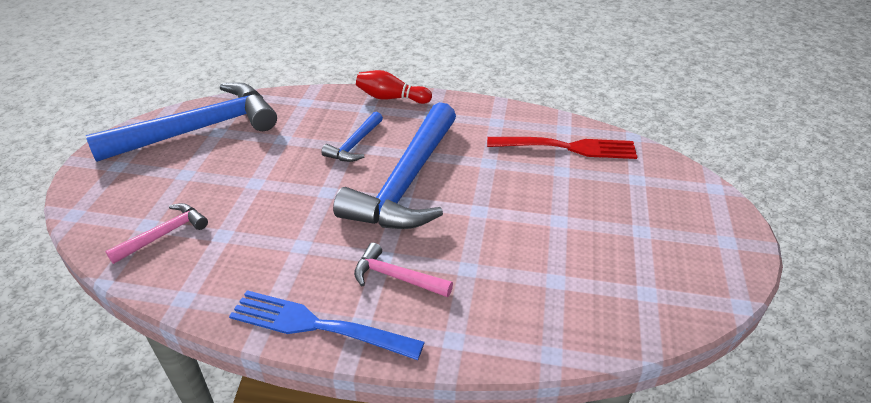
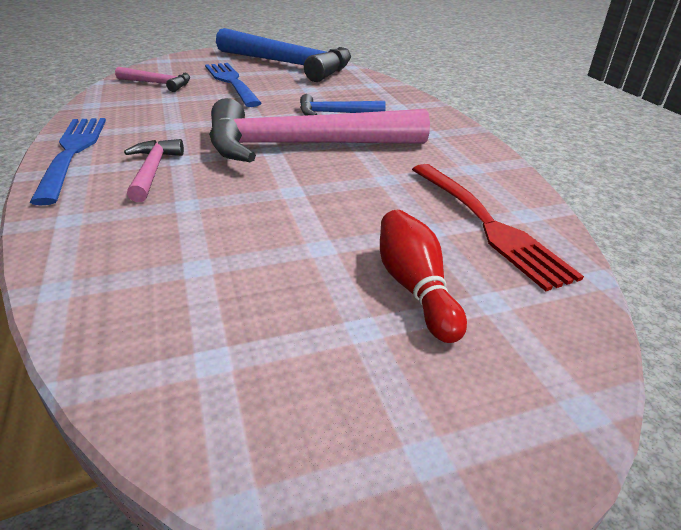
camera: 60 degrees right, 5 degrees down
blue hammer [333,102,456,229] -> pink hammer [209,98,430,162]
red bowling pin [356,70,432,104] -> red bowling pin moved to [380,210,467,343]
none -> blue fork [205,63,262,107]

